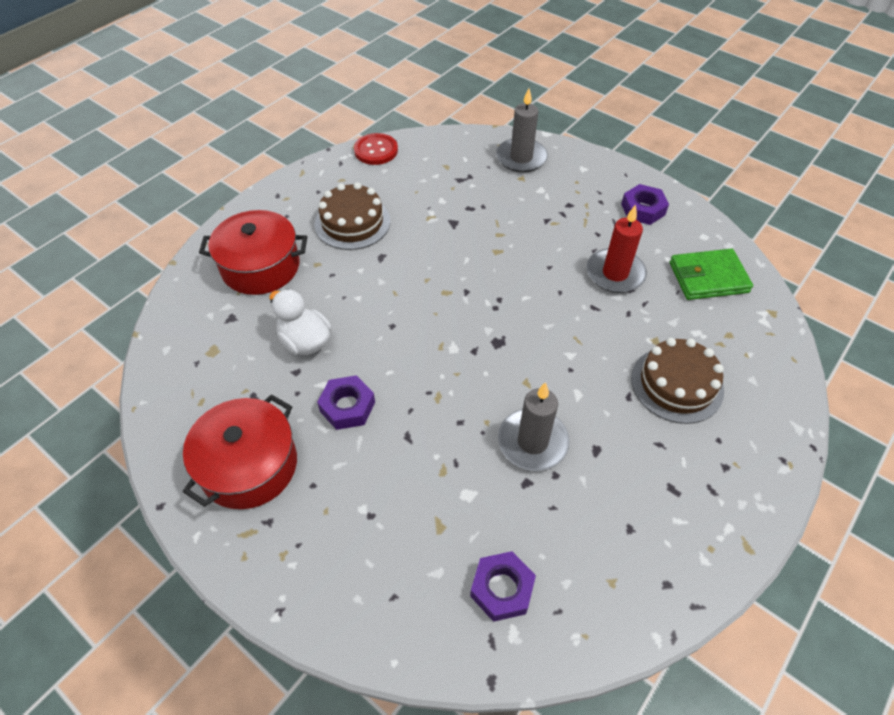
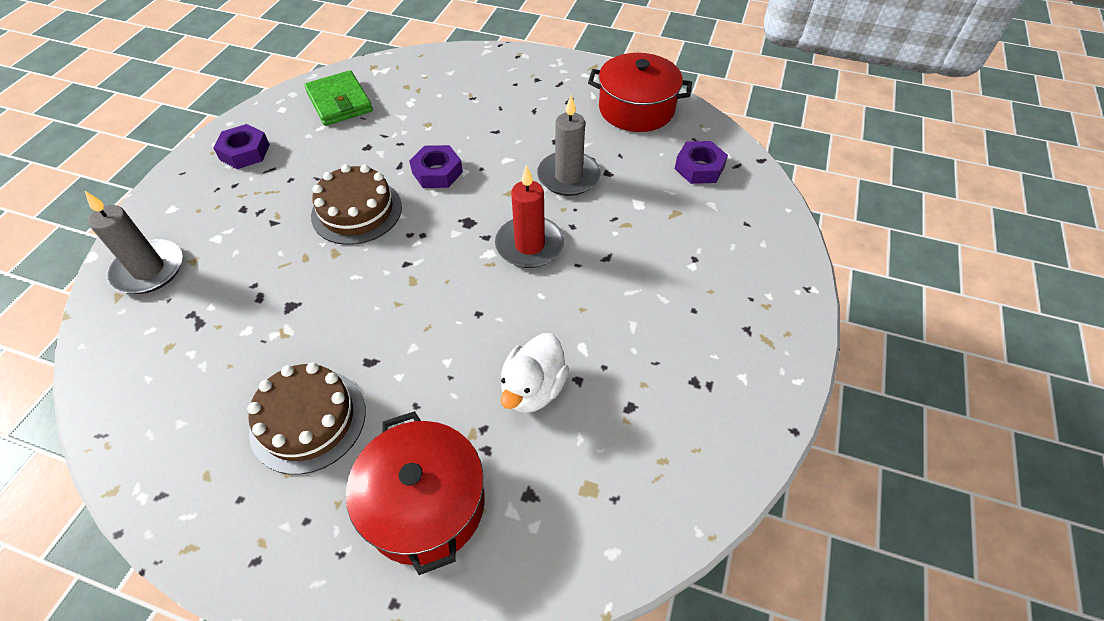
camera: 110 degrees left, 0 degrees up
red pot [183,394,297,509] -> red pot moved to [588,53,692,132]
purple nut [317,375,375,430] -> purple nut moved to [409,145,463,188]
red button [354,133,398,165] -> none
red candle [587,205,647,293] -> red candle moved to [495,165,564,268]
brown cake [631,338,724,424] -> brown cake moved to [311,164,402,245]

